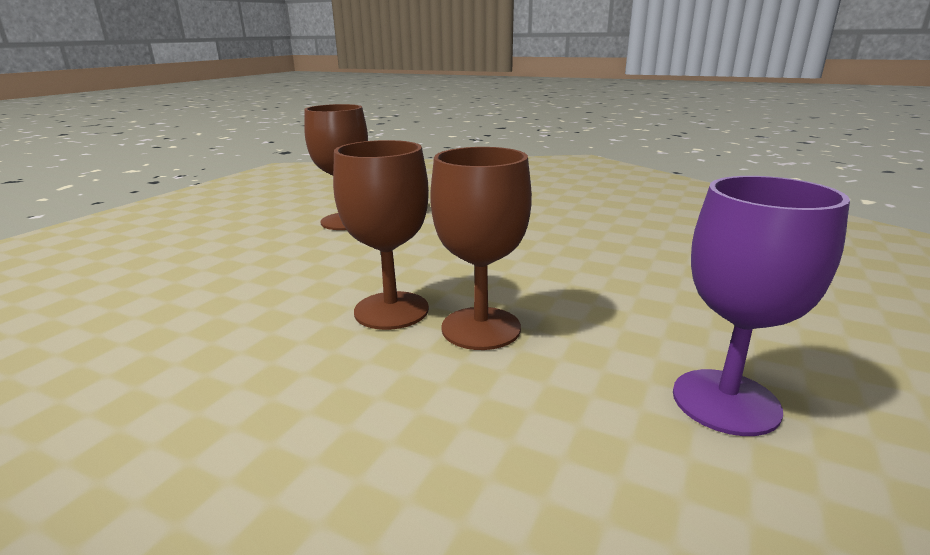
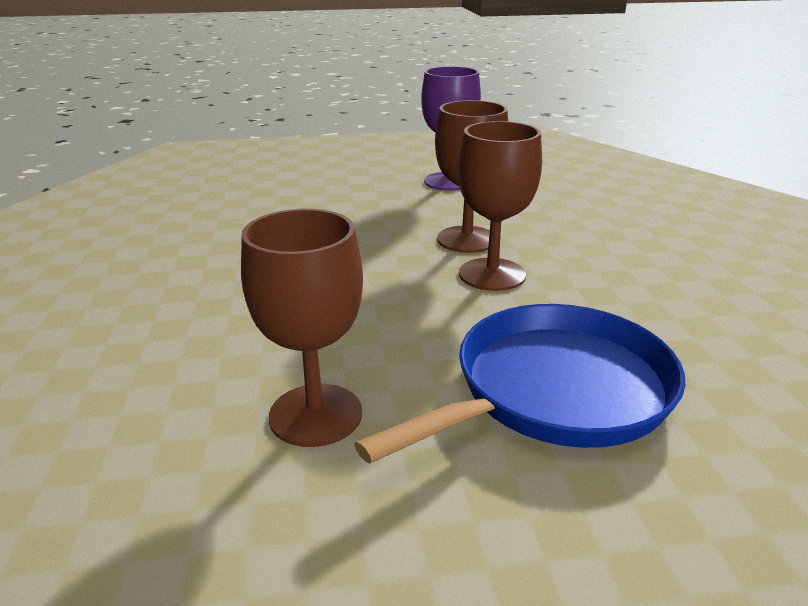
camera: 125 degrees left, 5 degrees up
none -> blue pan [355,304,685,464]

